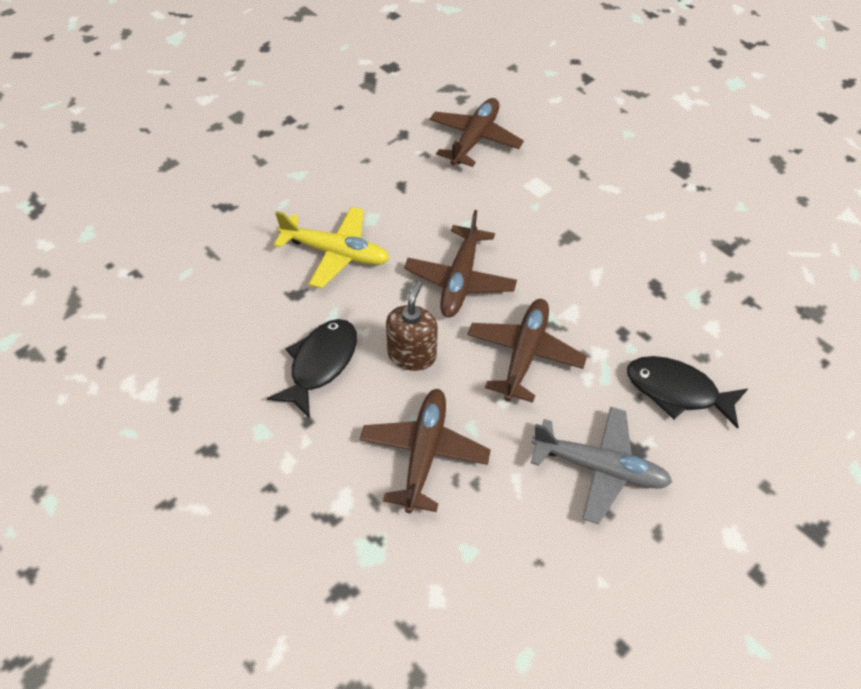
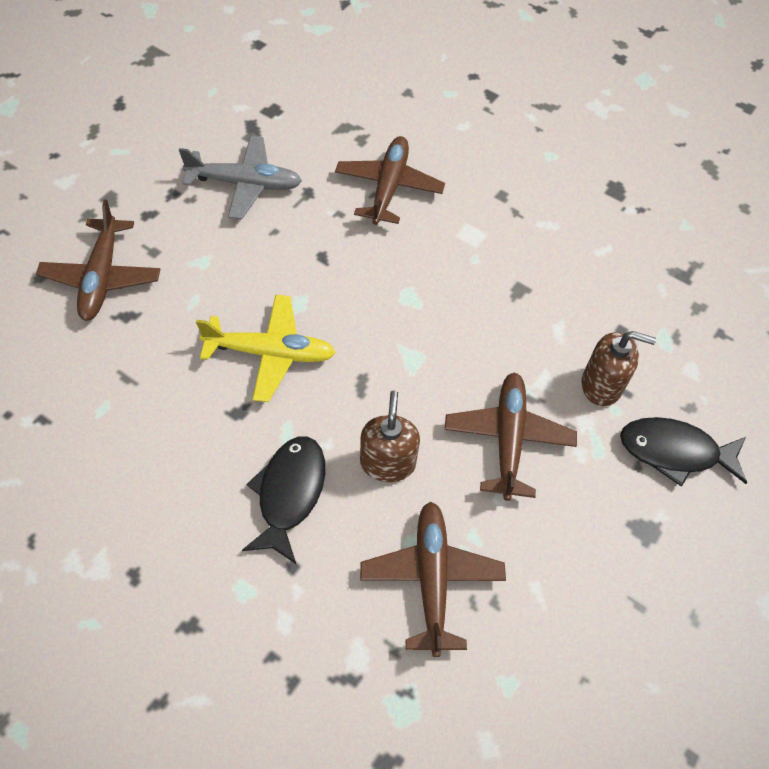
camera: 15 degrees left, 5 degrees up
brown plane [404,210,517,318] -> brown plane moved to [36,200,160,321]
grey plane [531,407,672,524] -> grey plane moved to [179,136,302,219]
none -> brown soap dispenser [582,331,656,406]

